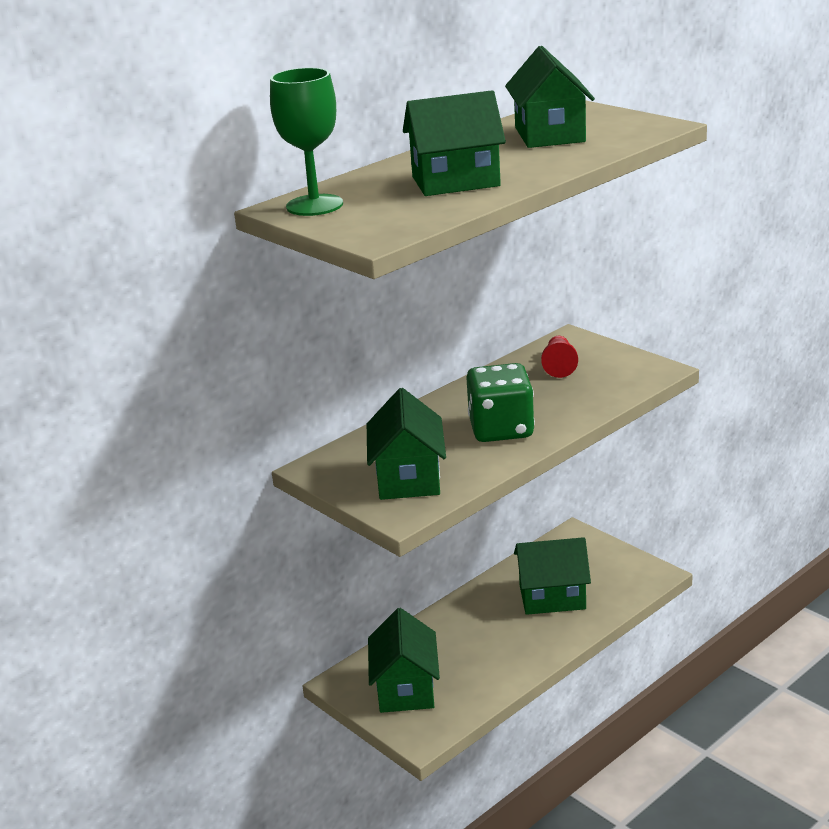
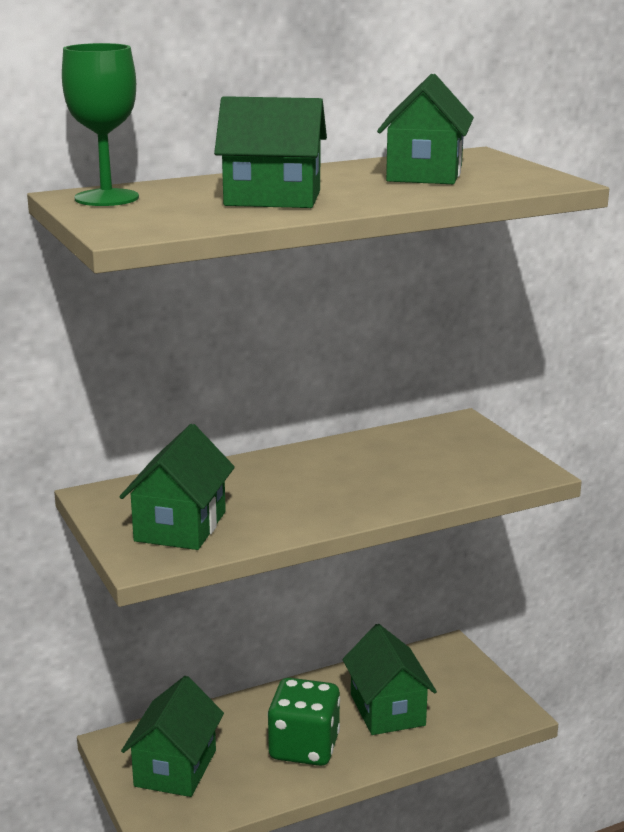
camera: 15 degrees right, 5 degrees down
green dice [466,363,535,442] -> green dice moved to [267,678,340,766]
green house [514,537,591,615] -> green house turned 60 degrees clockwise [343,624,437,735]
red pawn [541,336,578,378] -> none

